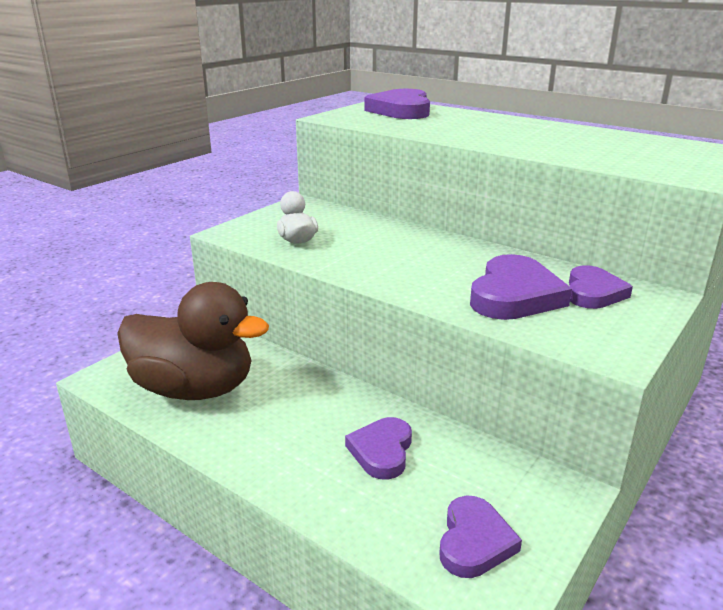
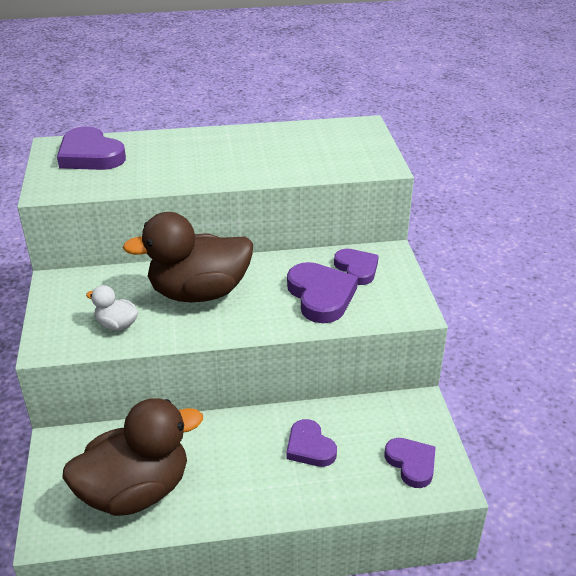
camera: 45 degrees left, 10 degrees up
none -> brown duck [123,212,253,302]

